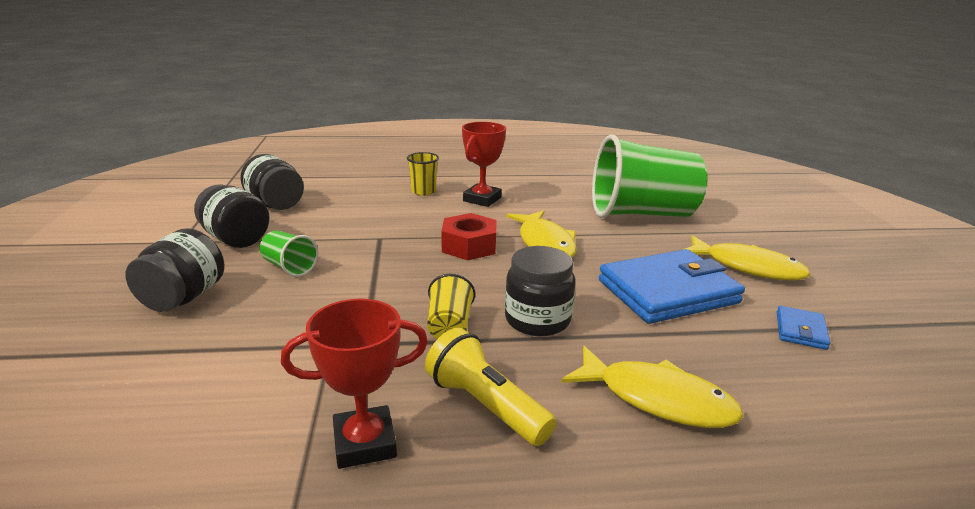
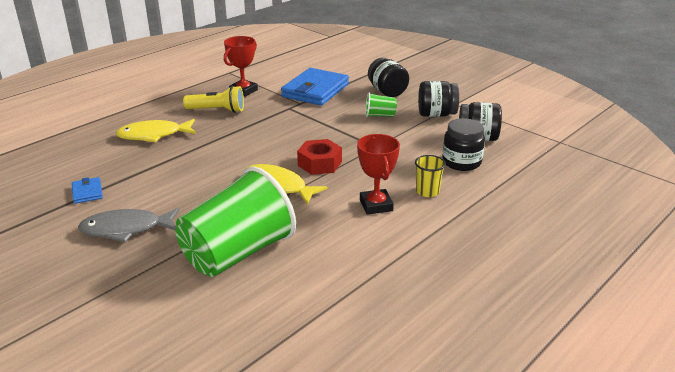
camera: 140 degrees right, 5 degrees up
yellow cup [427,274,475,339] -> none
black jar [505,246,575,336] -> black jar moved to [442,118,485,171]
blue wallet [599,249,745,324] -> blue wallet moved to [281,68,349,105]
yellow fish [683,235,811,280] -> grey fish [78,208,180,243]

